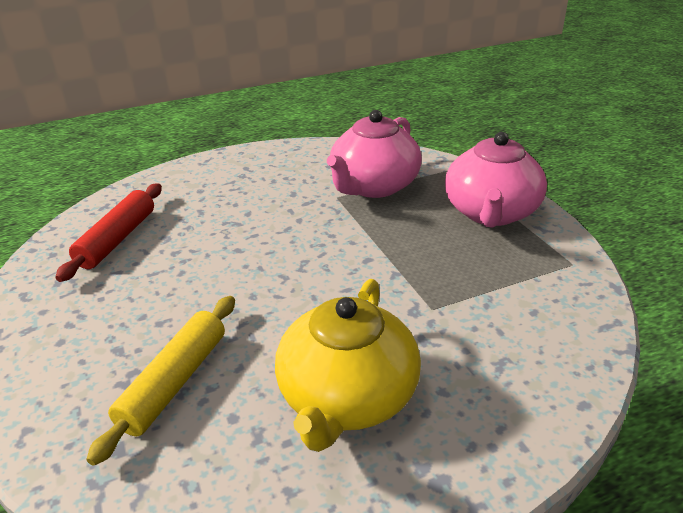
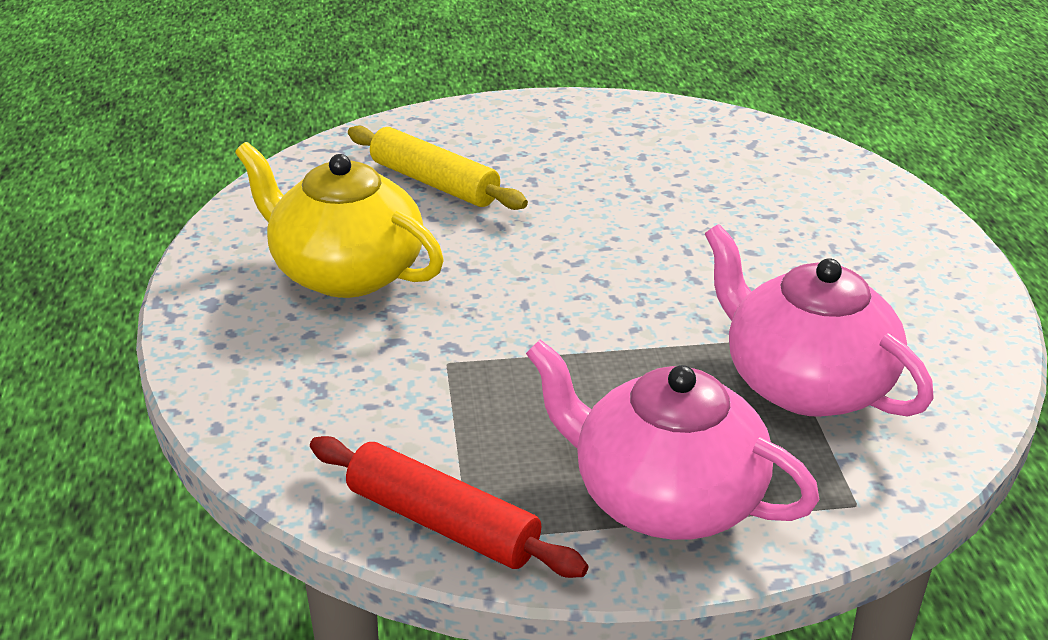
camera: 105 degrees right, 0 degrees up
red rolling pin [55,183,162,282] -> red rolling pin moved to [310,436,588,578]

